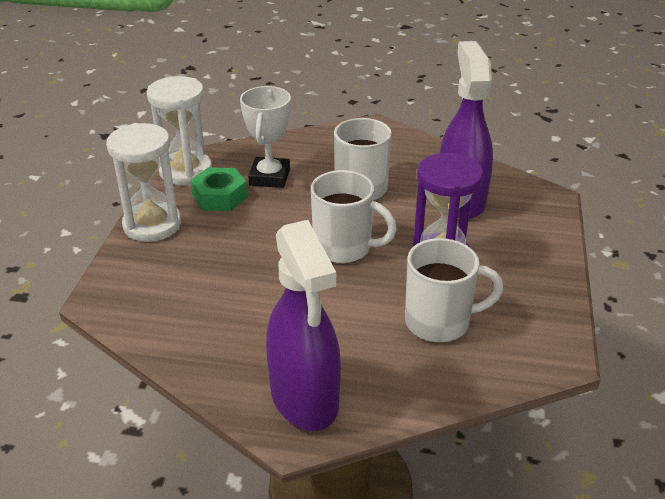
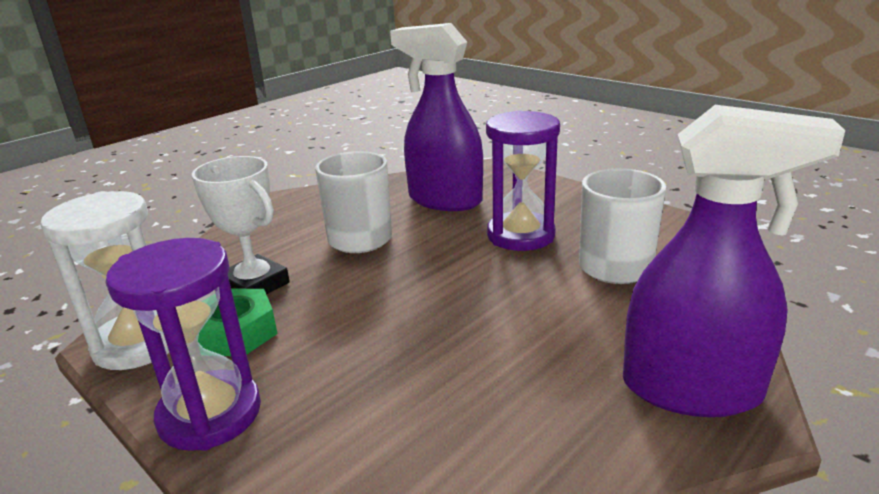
camera: 55 degrees left, 10 degrees down
white hourglass [106,123,181,242] -> purple hourglass [106,238,261,451]
white mug [311,170,397,263] -> none

